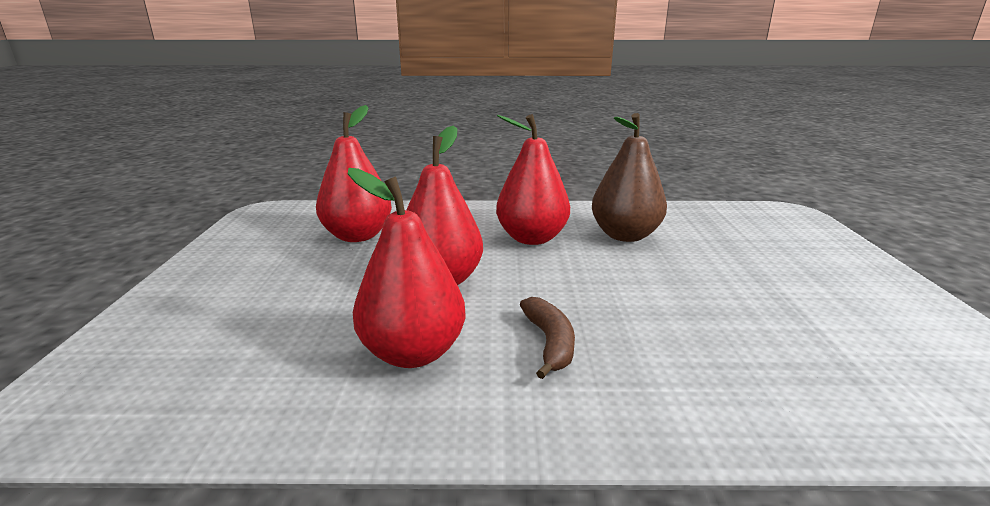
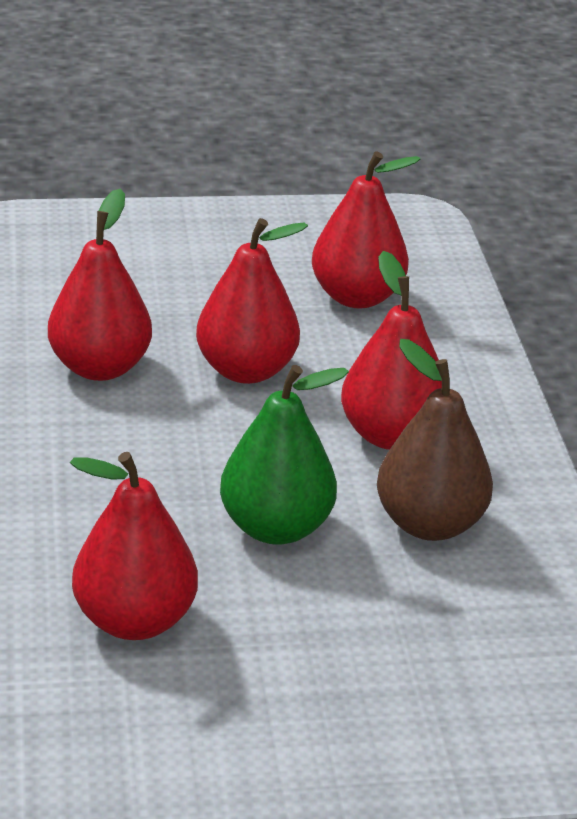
camera: 80 degrees right, 10 degrees up
brown banana [520,297,575,379] -> none
none -> red pear [70,452,198,640]
none -> green pear [220,365,349,545]

